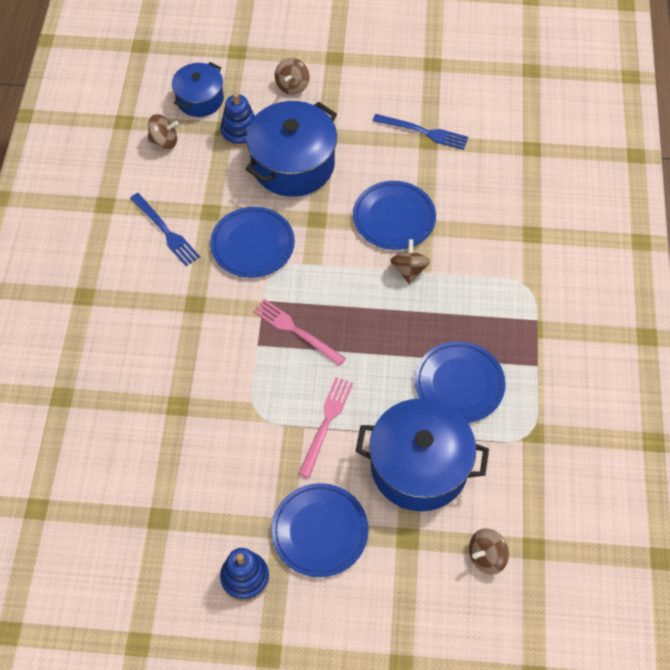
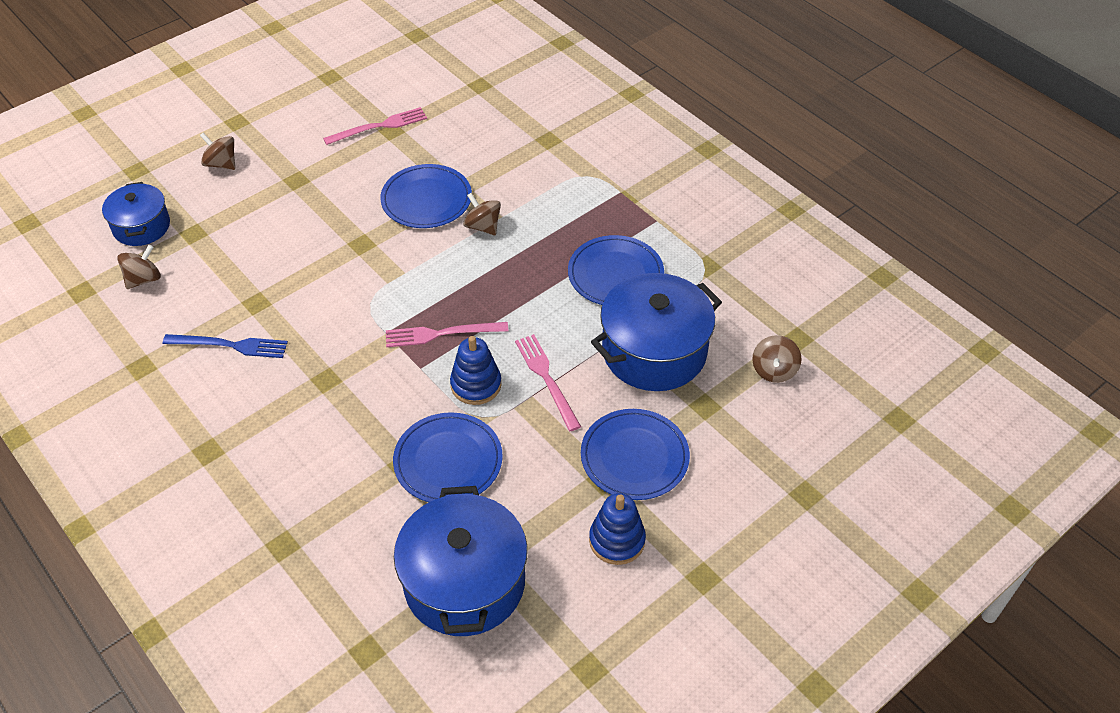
camera: 45 degrees left, 10 degrees down
blue plate [210,207,295,278] -> blue plate moved to [393,412,503,502]
blue stacking toy [220,93,255,147] -> blue stacking toy moved to [450,336,501,405]
blue pot [246,101,337,197] -> blue pot moved to [394,486,528,636]
brown spinning top [275,58,309,95] -> brown spinning top turned 150 degrees clockwise [200,133,235,170]
blue fork [373,114,468,150] -> pink fork [323,107,427,145]

